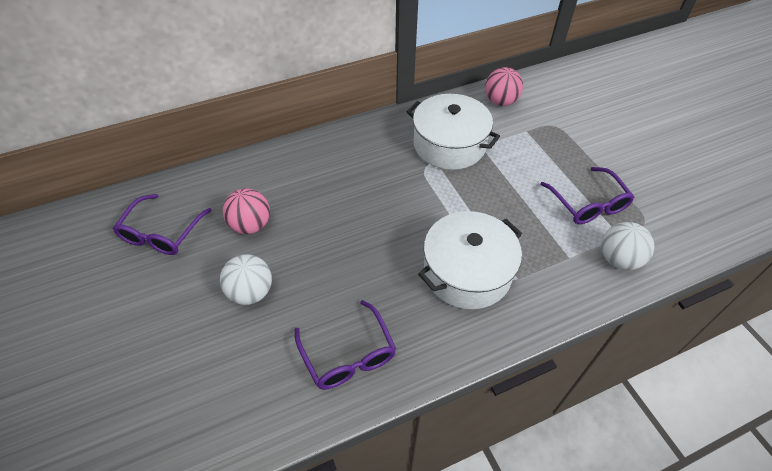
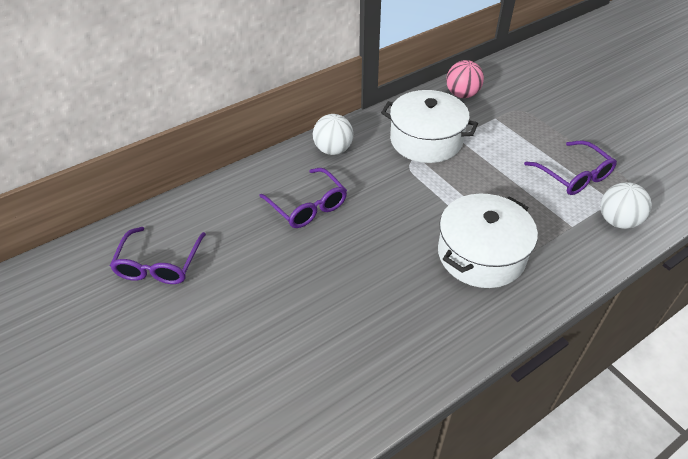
camera: 10 degrees left, 5 degrees down
white ball [220,254,272,305] -> white ball moved to [313,114,353,155]
pink ball [223,188,270,234] -> none
purple glasses [295,300,396,390] -> purple glasses moved to [259,168,347,228]

